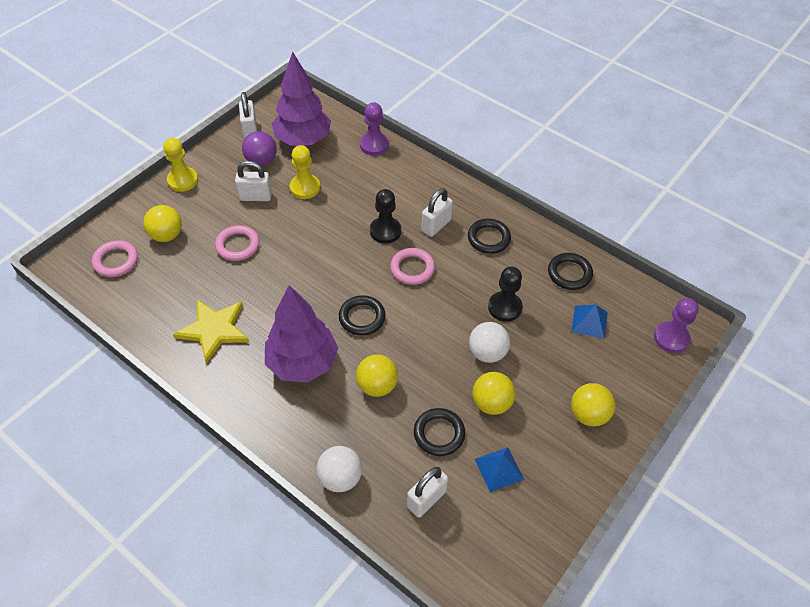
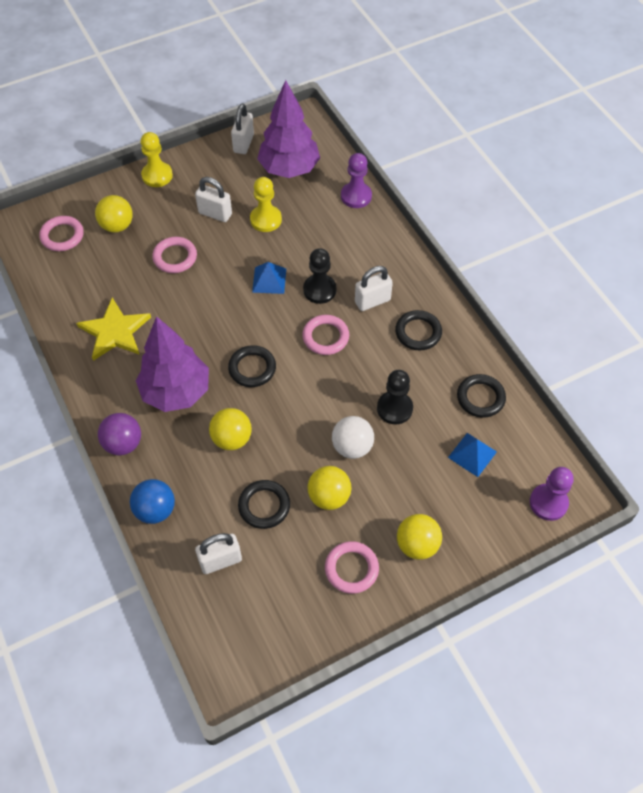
camera: 25 degrees right, 5 degrees up
purple ball [242,131,277,166] -> purple ball moved to [98,413,141,455]
white ball [316,446,362,492] -> blue ball [130,479,175,524]
blue pyramid [475,447,524,492] -> blue pyramid moved to [252,262,286,294]
none -> pink ring [325,541,379,594]

